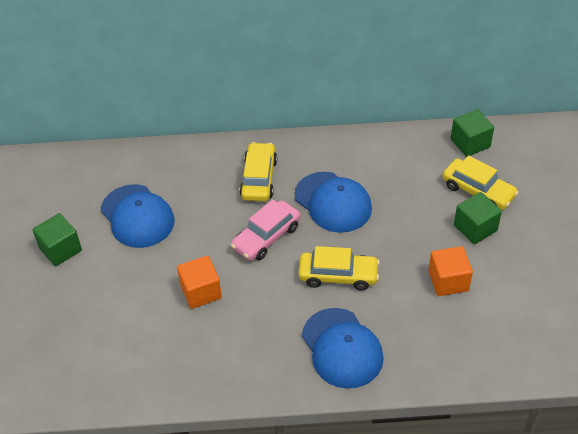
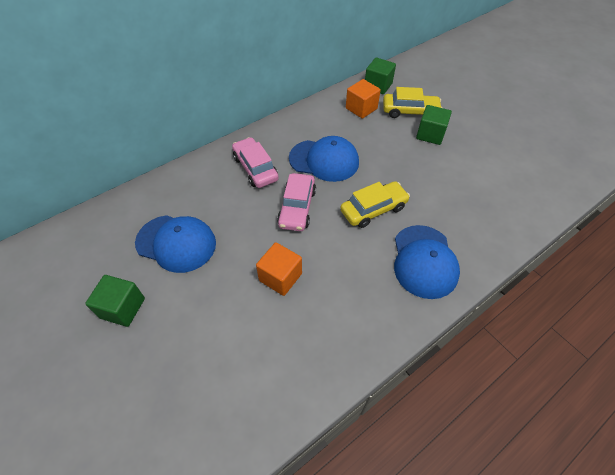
camera: 35 degrees left, 5 degrees up
yellow car [240,142,277,201] -> pink car [232,137,279,188]
blue cap [302,308,384,389] -> blue cap turned 60 degrees clockwise [394,225,460,299]
orange cube [428,246,473,296] -> orange cube moved to [346,79,381,119]

